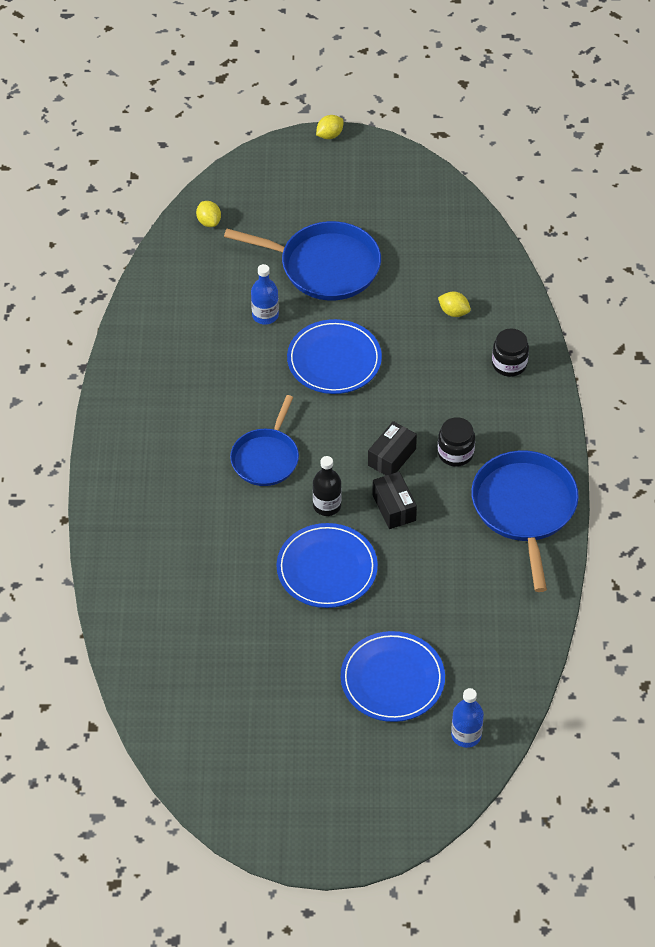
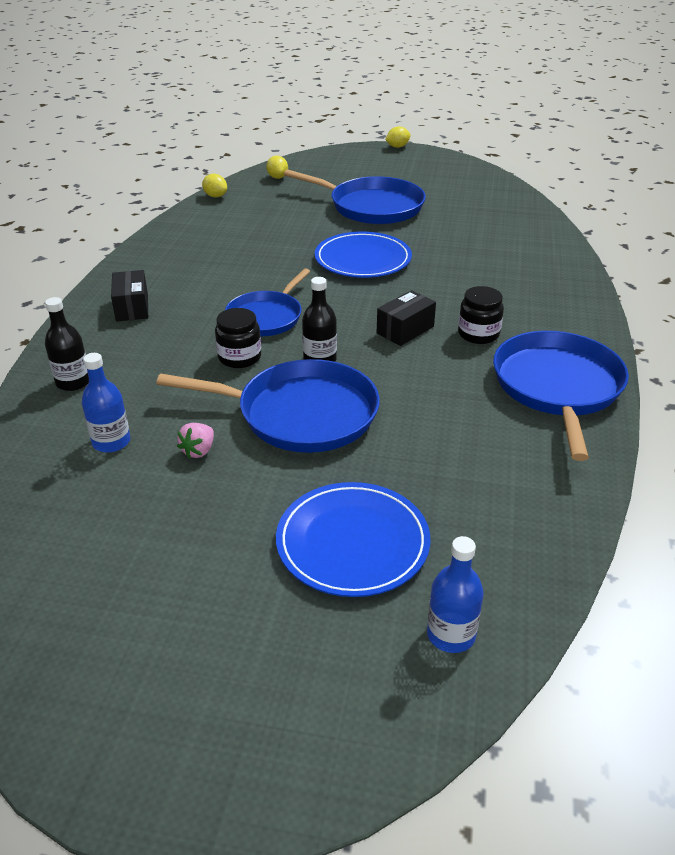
camera: 10 degrees right, 15 degrees down
blue bottle [251,264,279,325] -> blue bottle moved to [82,353,130,453]
blue plate [276,523,378,608] -> blue pan [156,359,380,453]
black box [372,472,417,529] -> black box moved to [111,270,148,321]
yellow lemon [438,292,471,317] -> yellow lemon moved to [202,174,227,198]
black jar [492,329,529,377] -> black jar moved to [215,308,261,368]
none -> black bottle [45,297,89,391]
none -> pink strawberry [177,423,214,459]

